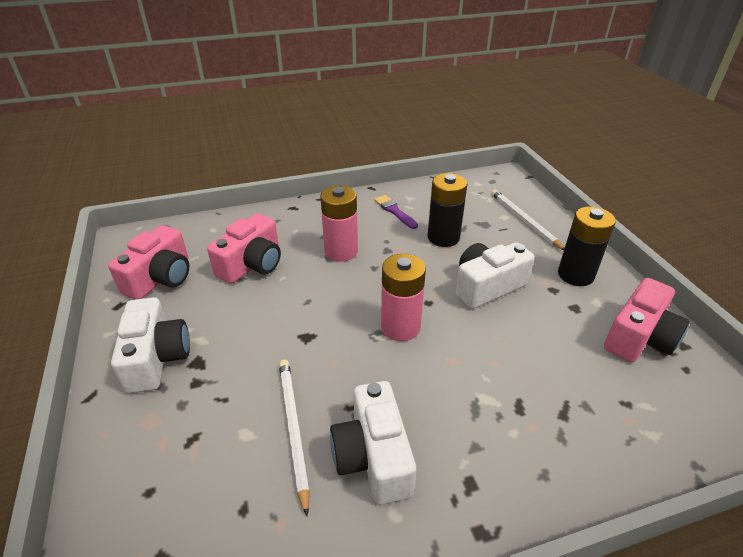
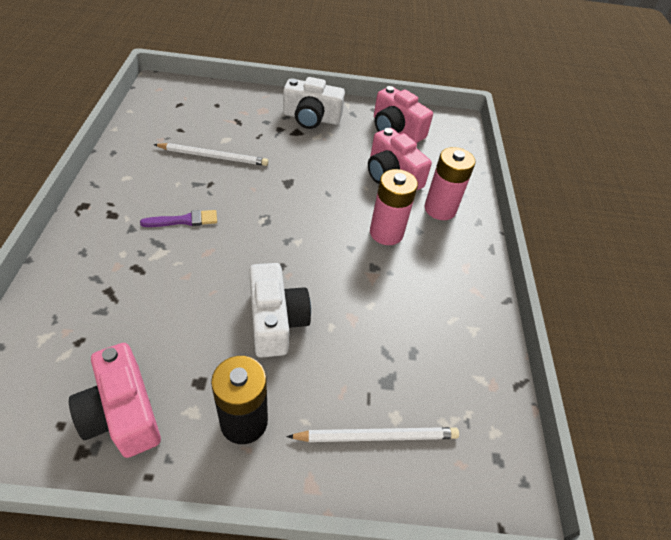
camera: 105 degrees right, 10 degrees up
white camera [330,381,416,505] -> none
purple brush [374,195,418,229] -> purple brush moved to [140,210,217,227]
pink battery [381,254,426,341] -> pink battery moved to [425,147,475,220]
black battery [428,173,467,247] -> none

